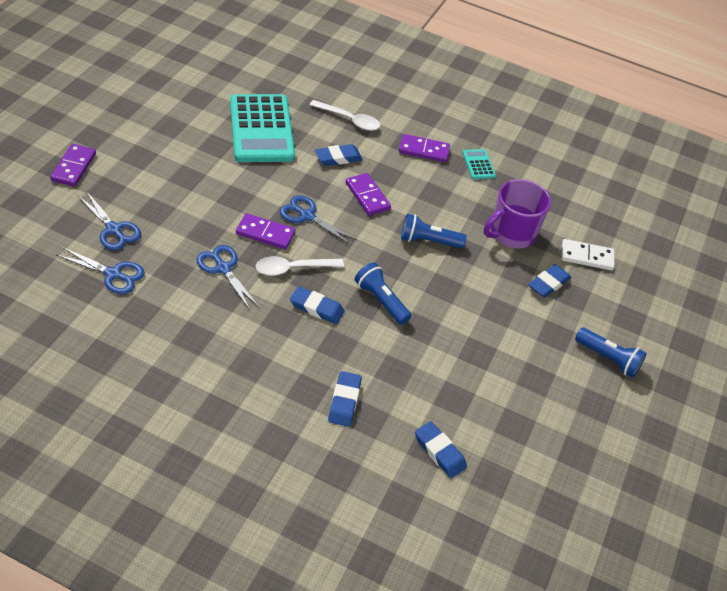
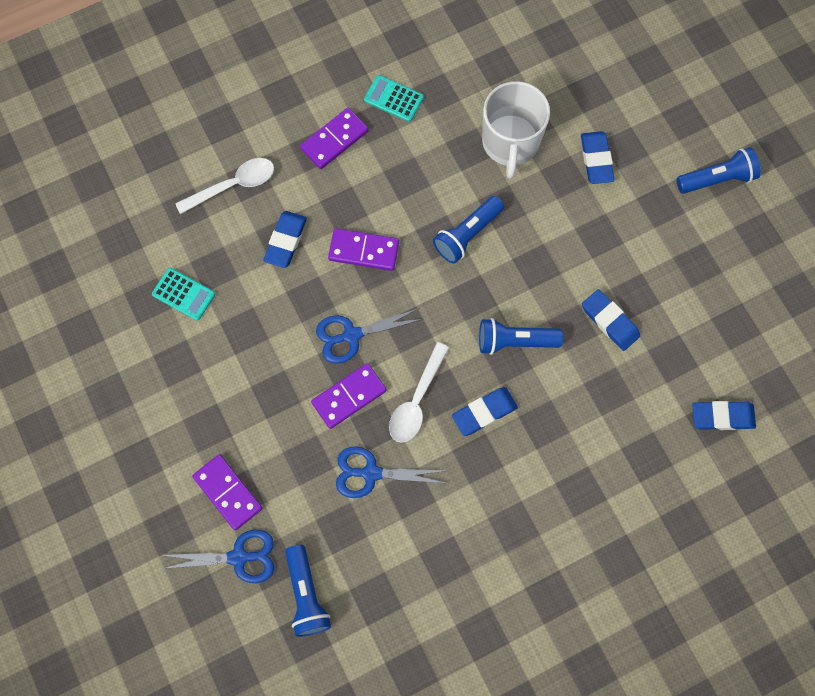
camera: 45 degrees left, 25 degrees up
purple domino [50,144,96,187] -> purple domino moved to [192,454,262,530]
blue scissors [56,247,145,294] -> blue flashlight [285,545,331,637]
turquoise calculator [230,94,295,162] -> turquoise calculator [152,268,215,321], size x0.42
blue eraser [328,371,362,427] -> blue eraser moved to [582,289,640,351]
purple mug [484,179,551,249] -> white mug [482,81,550,179]
white domino [561,239,615,270] -> none

